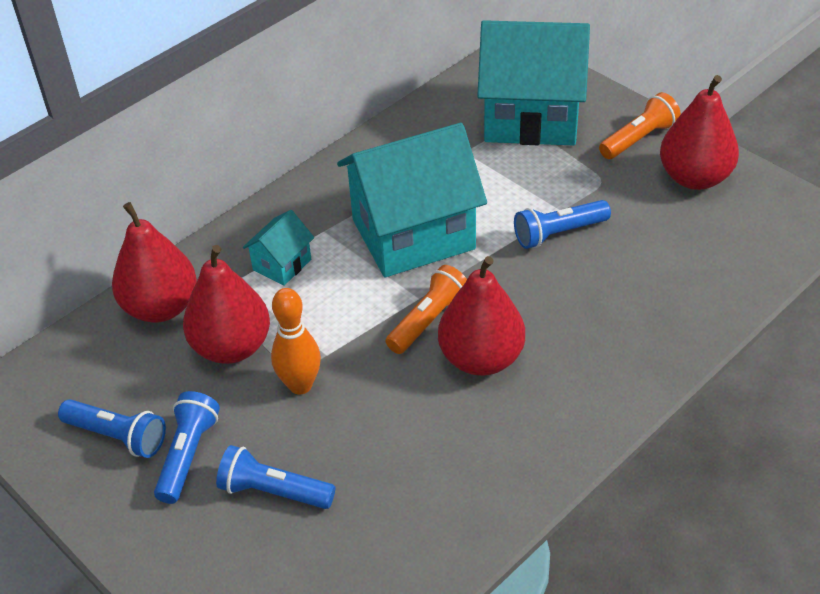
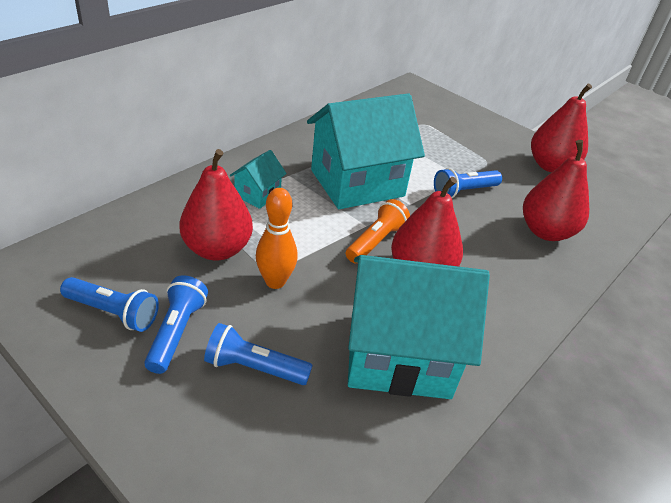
camera: 10 degrees left, 5 degrees down
red pear [112,202,197,323] -> red pear moved to [523,140,589,241]
turquoise house [477,20,590,145] -> turquoise house moved to [348,255,490,399]
orange flashlight [599,92,681,159] -> none

